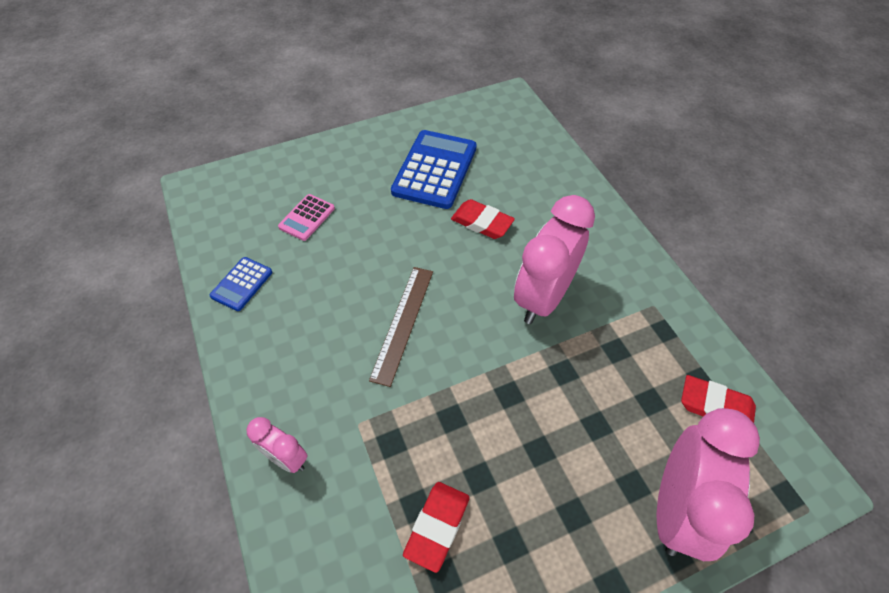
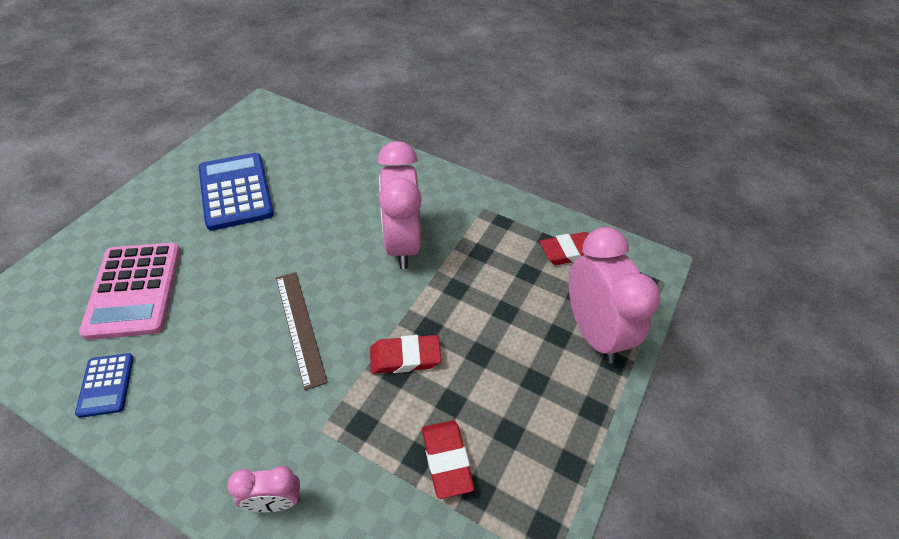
camera: 40 degrees left, 5 degrees down
pink calculator [278,194,335,241] -> pink calculator [79,243,181,340], size x1.94
red eraser [451,199,515,239] -> red eraser moved to [370,335,442,374]

